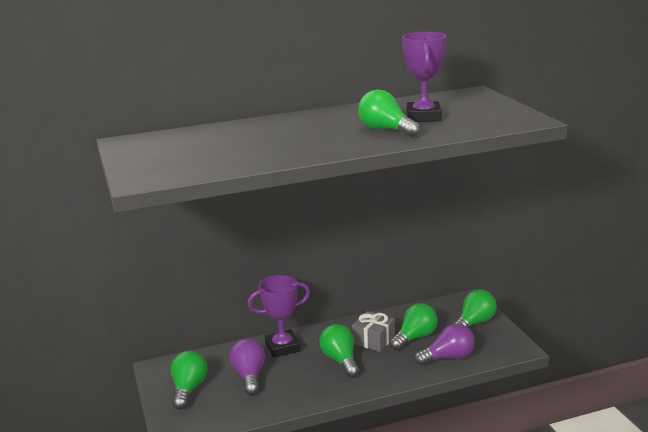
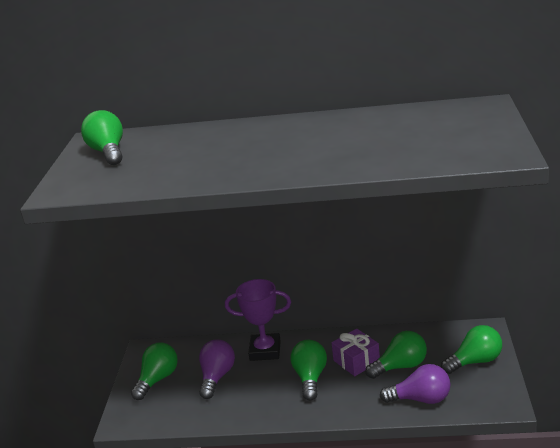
camera: 25 degrees right, 5 degrees up
grey gift [352,311,395,352] -> purple gift [331,328,380,376]
green light bulb [358,89,420,137] -> green light bulb moved to [81,110,123,165]
purple trophy [402,32,447,122] -> none

